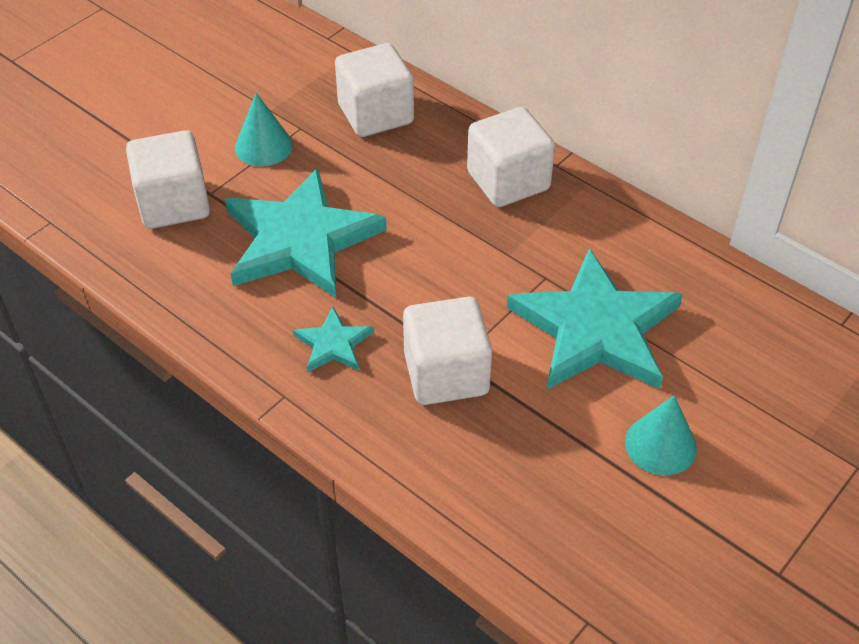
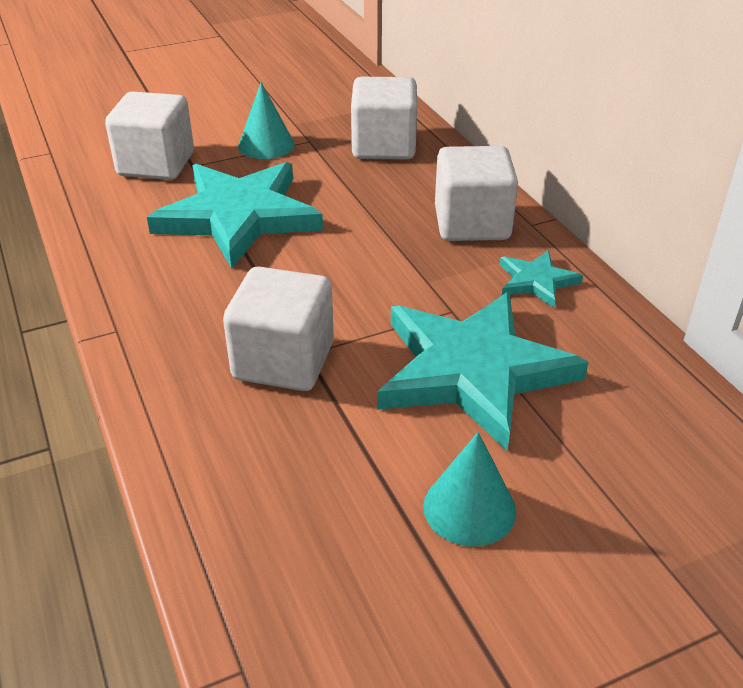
camera: 25 degrees right, 10 degrees down
turquoise star [293,307,374,373] -> turquoise star moved to [500,250,583,308]

